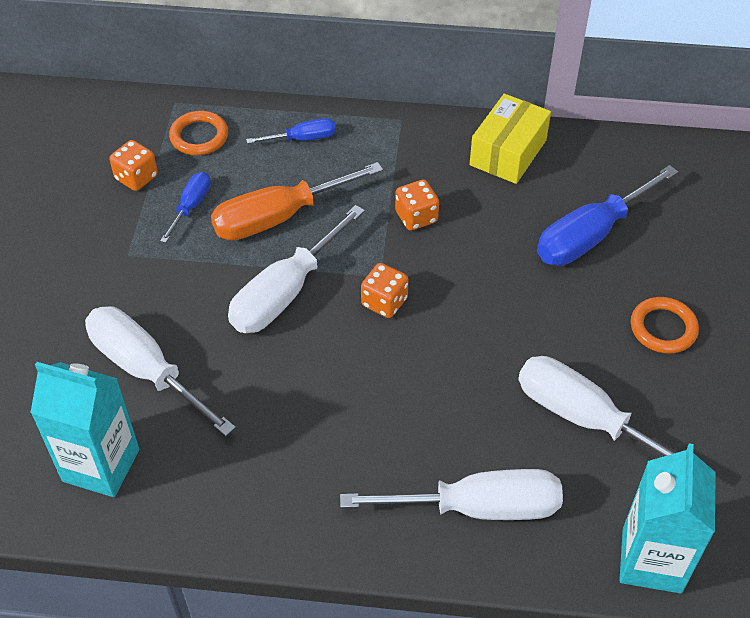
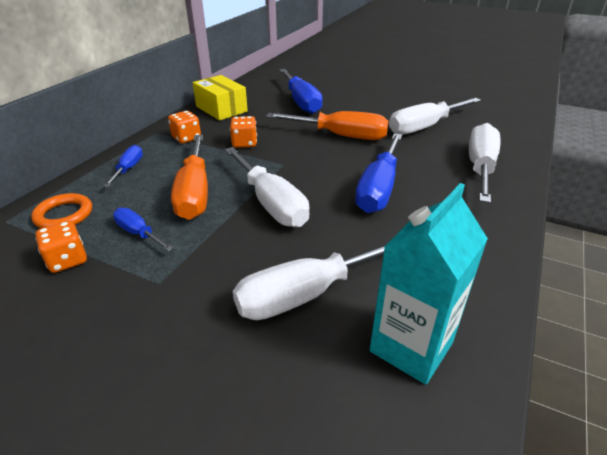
camera: 70 degrees left, 15 degrees down
orange dice [361,263,409,318] -> orange dice moved to [168,111,201,143]
turquoise carton [619,443,716,594] -> none
orange ring [631,297,699,353] -> none
none -> orange screwdriver [266,111,389,140]
none -> blue screwdriver [355,133,402,213]

